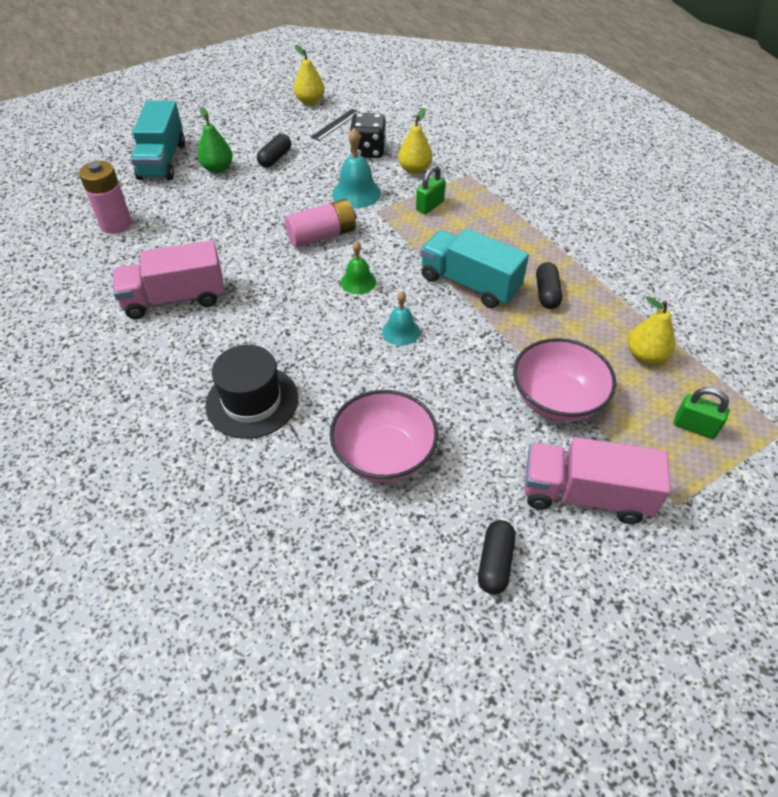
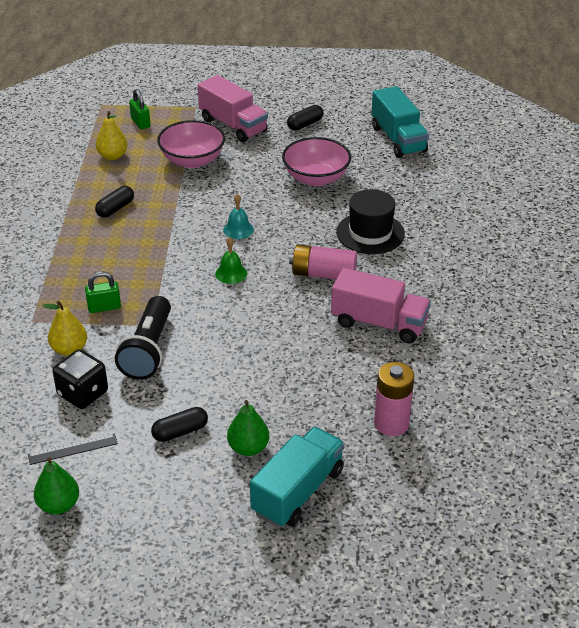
camera: 145 degrees left, 10 degrees down
pink battery [285,199,357,248] -> pink battery moved to [289,244,357,280]
yellow pear [294,45,325,105] -> green pear [34,457,79,514]
turquoise bell [332,128,381,208] -> black flashlight [115,296,171,380]
turquoise truck [420,228,529,308] -> turquoise truck moved to [371,86,429,158]

